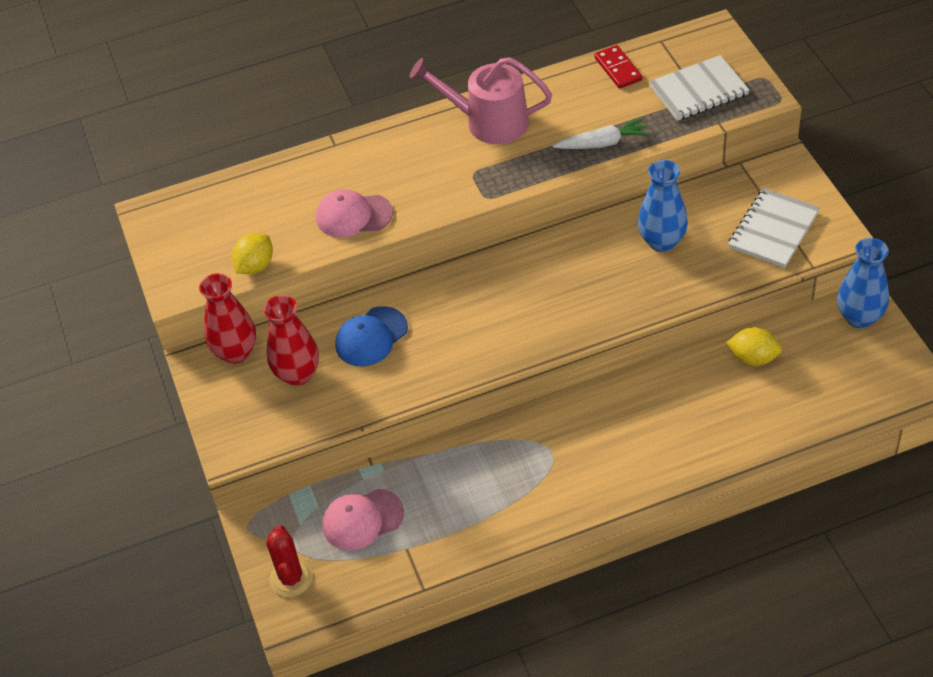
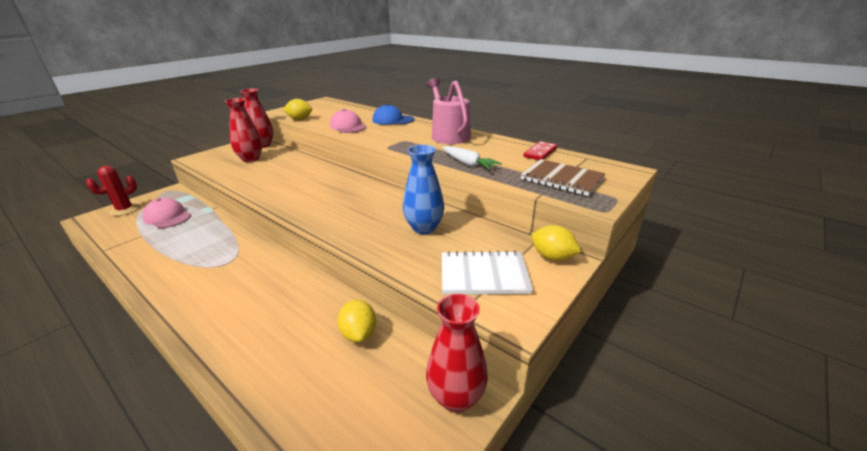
camera: 55 degrees right, 20 degrees down
blue cap [335,306,408,366] -> blue cap moved to [373,104,414,125]
white notebook [649,55,749,121] -> brown notebook [521,159,606,196]
blue vase [837,238,889,328] -> red vase [426,294,488,413]
none -> yellow lemon [531,225,581,261]

